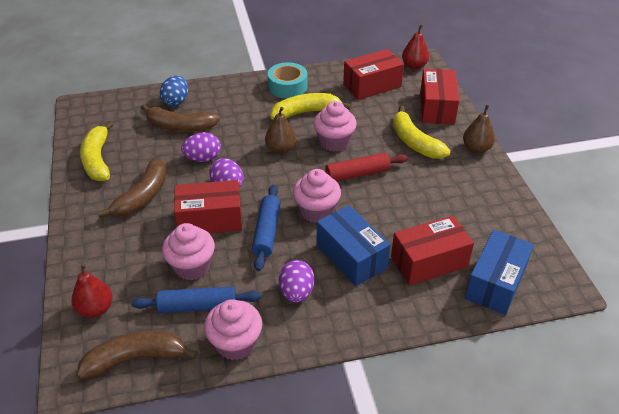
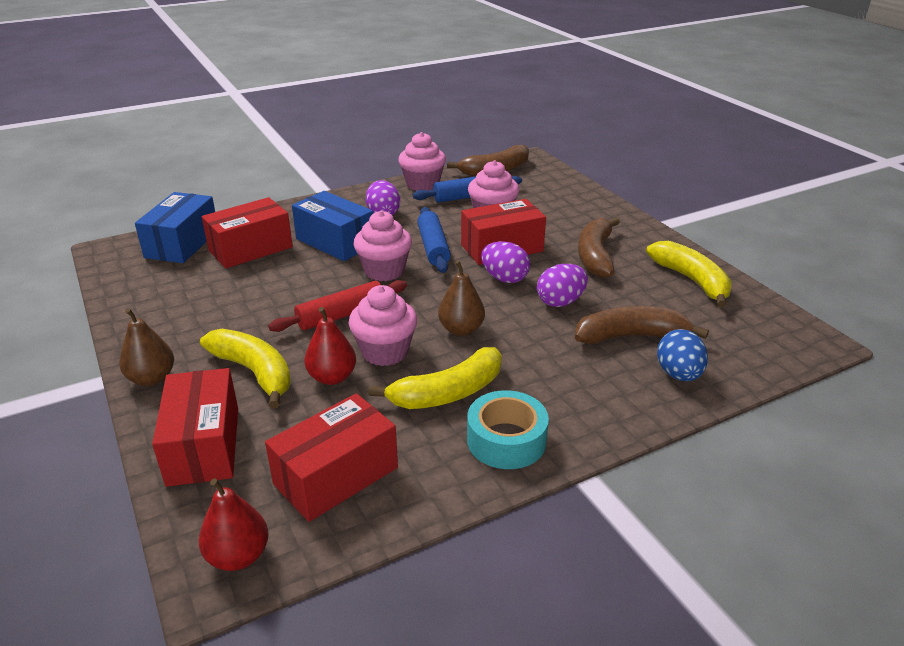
camera: 165 degrees right, 10 degrees down
red pear [71,264,113,318] -> red pear moved to [304,307,356,385]

